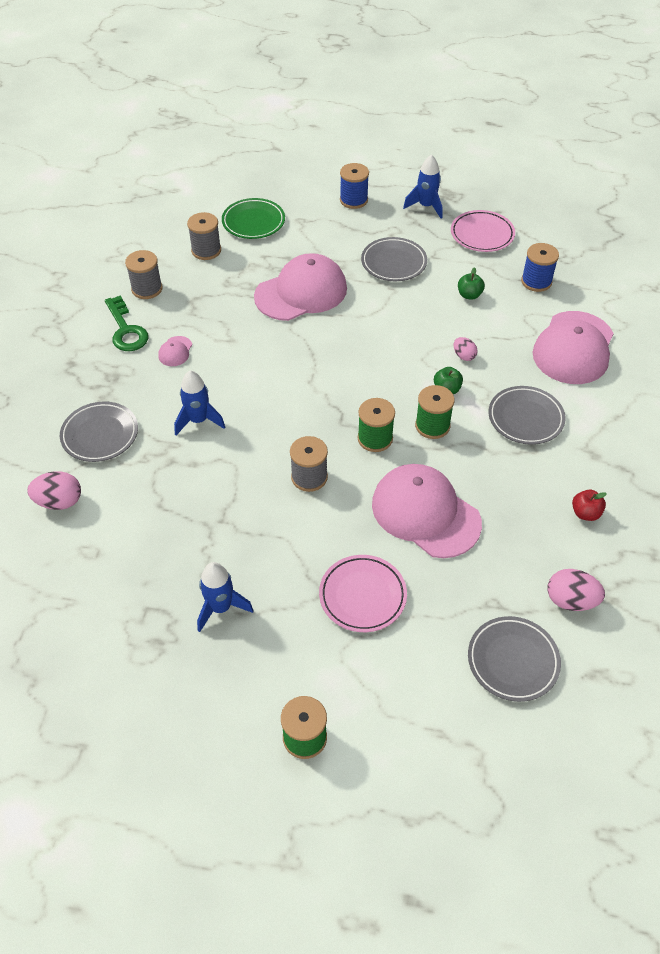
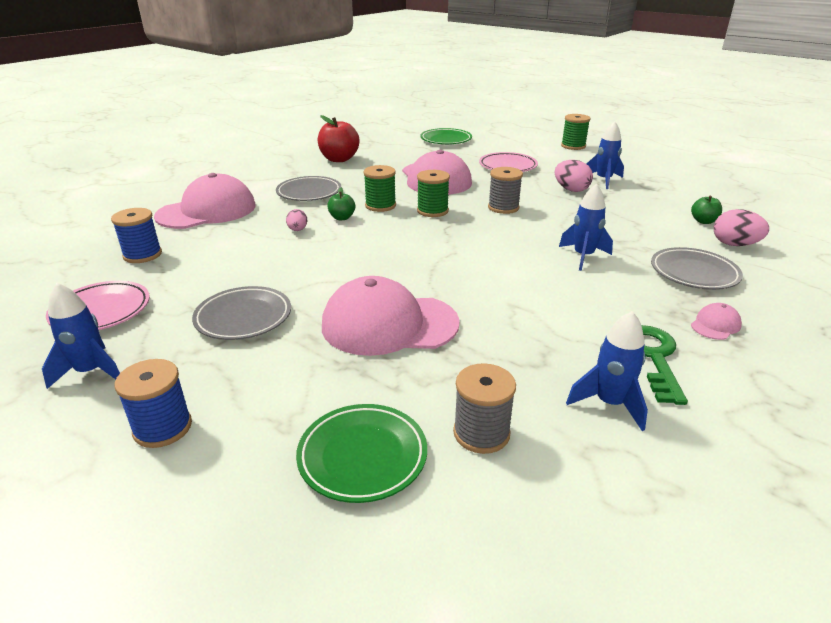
camera: 150 degrees left, 20 degrees down
grey spool [125,250,163,299] -> blue rocket [566,311,648,431]
pink cap [158,336,192,366] -> pink cap moved to [691,303,742,340]
green apple [458,267,485,300] -> green apple moved to [691,196,722,224]
grey plate [468,616,561,702] -> green plate [420,128,472,145]
pink egg [548,569,605,611] -> pink egg moved to [555,160,593,192]
red apple [572,490,607,521] -> red apple [318,115,360,162], size x1.88

